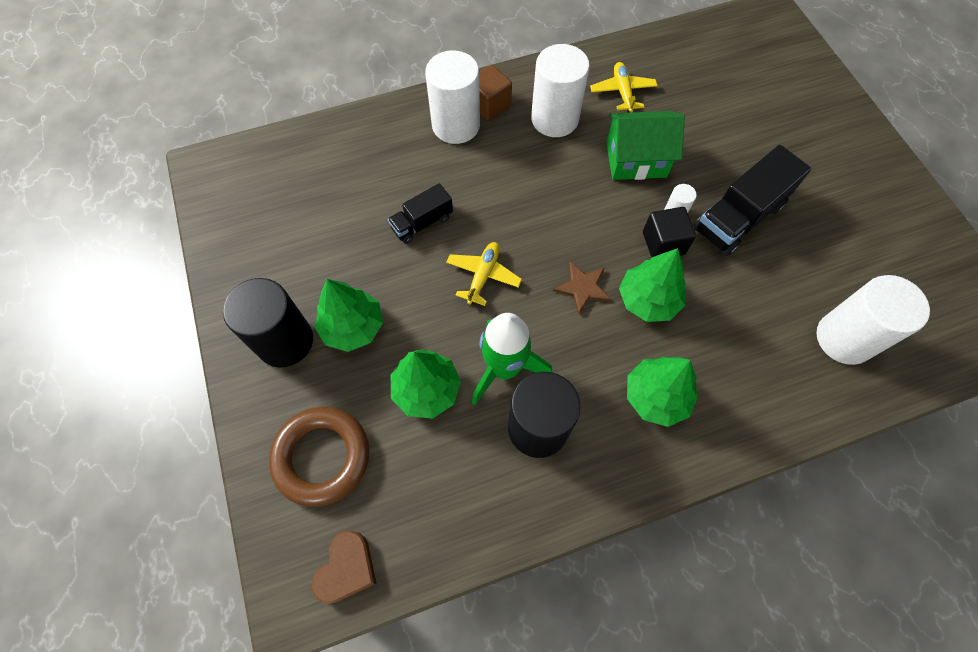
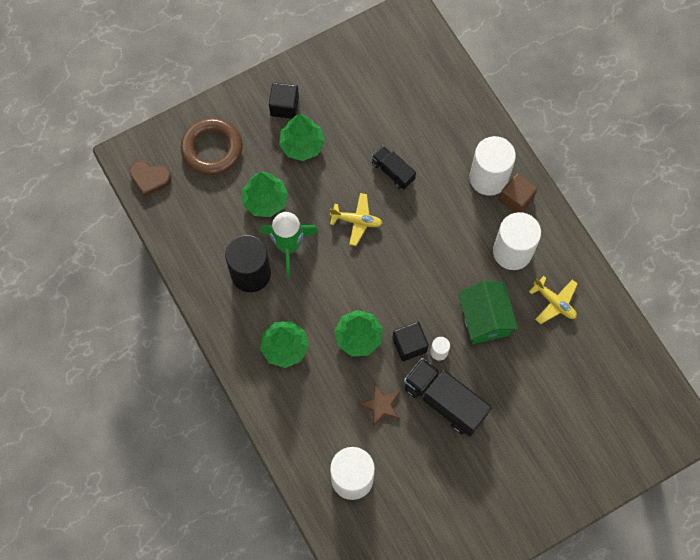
camera: 80 degrees right, 5 degrees up
black cylinder [223,278,313,368] -> black cube [269,83,299,119]
brown star [553,262,612,315] -> brown star moved to [358,384,400,426]
yellow plane [590,62,658,113] -> yellow plane turned 60 degrees clockwise [529,276,578,324]

